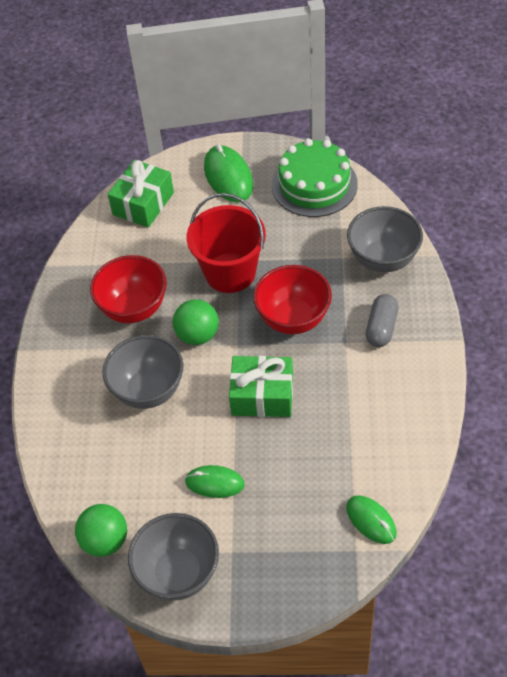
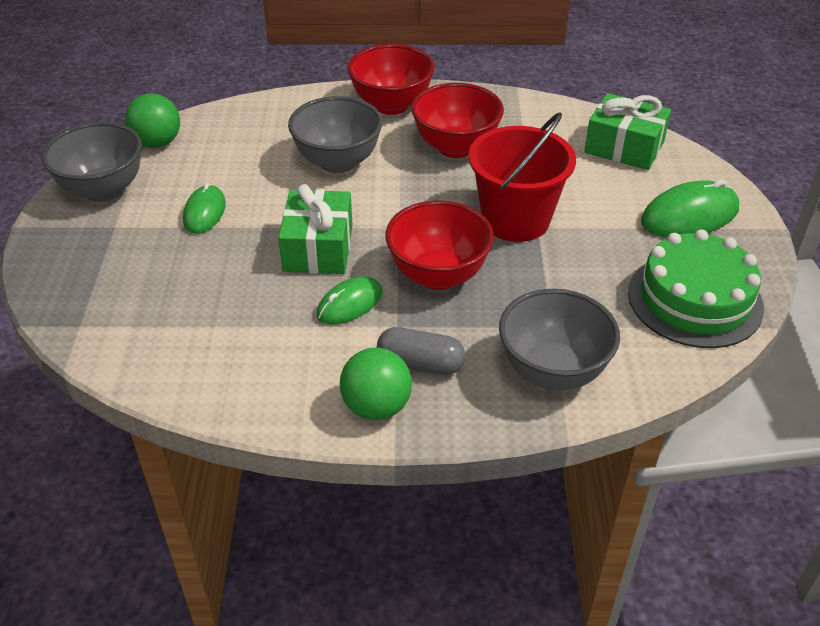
camera: 85 degrees right, 10 degrees down
green ball [173,299,219,345] -> green ball moved to [340,348,412,420]
green mouse [346,495,397,544] -> green mouse moved to [317,277,382,325]
none -> red bowl [347,44,435,115]

